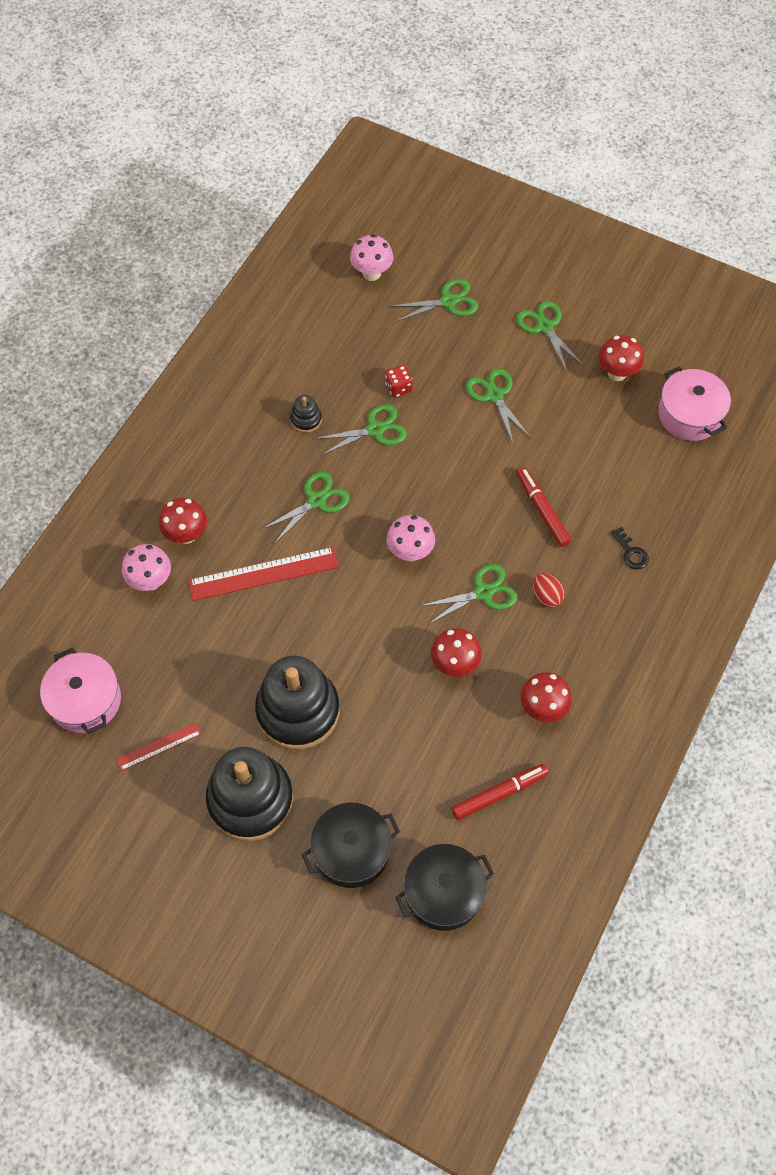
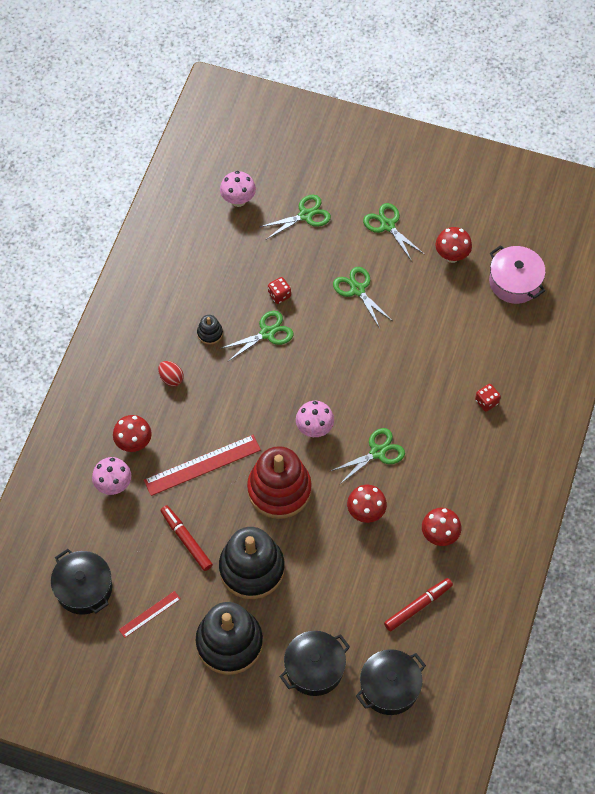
camera: 10 degrees left, 0 degrees up
pink pot [40,648,121,734] -> black pot [51,549,112,615]
green scissors [261,472,350,544] -> none
red marker [516,467,572,547] -> red marker moved to [160,505,213,571]
red egg [533,573,565,608] -> red egg moved to [158,361,184,387]
black key [611,527,649,570] -> red dice [475,384,501,412]
none -> red stacking toy [247,446,312,519]

